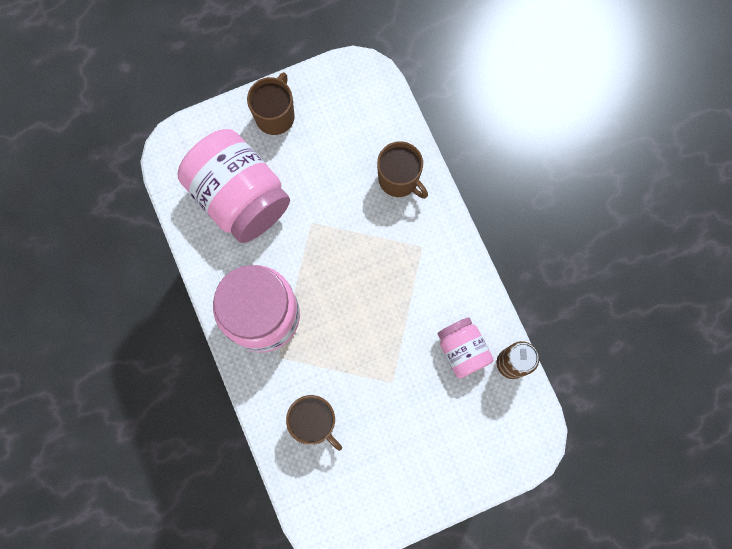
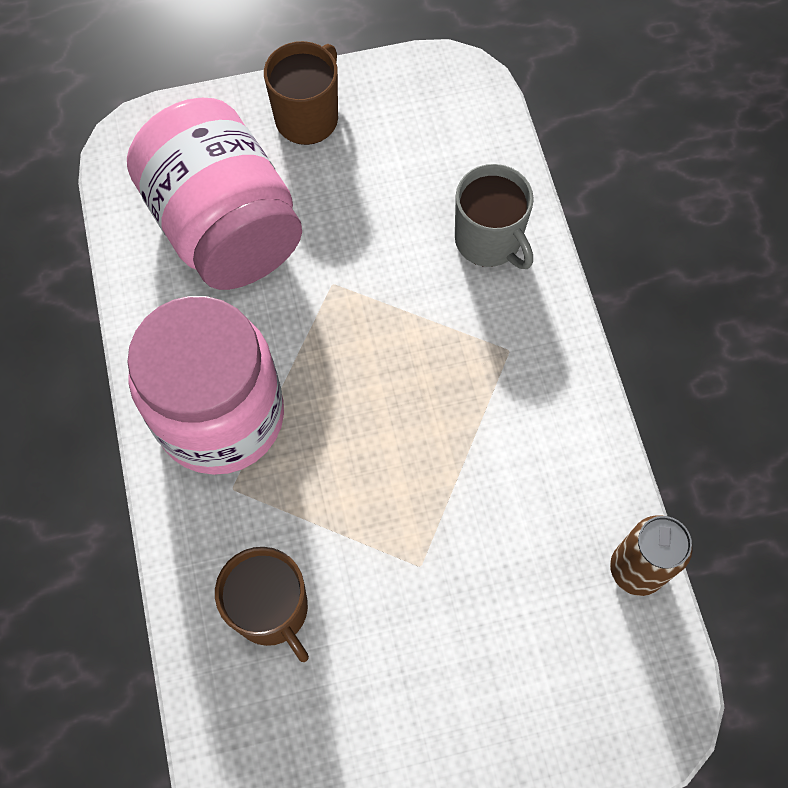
camera: 10 degrees right, 10 degrees down
brown mug [377,141,428,199] -> grey mug [455,164,534,269]
pink jar [438,317,493,378] -> none

